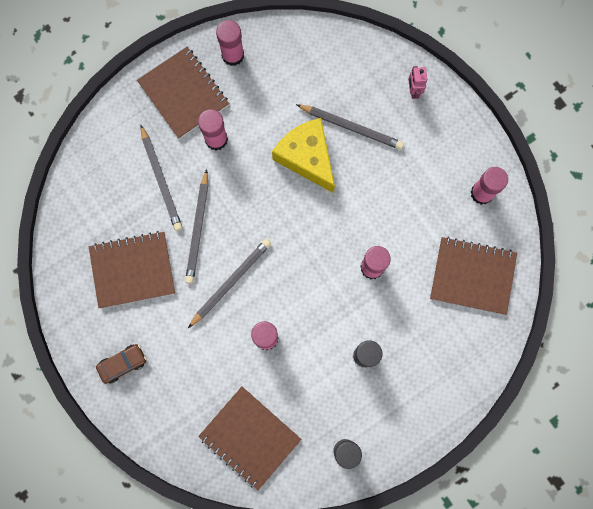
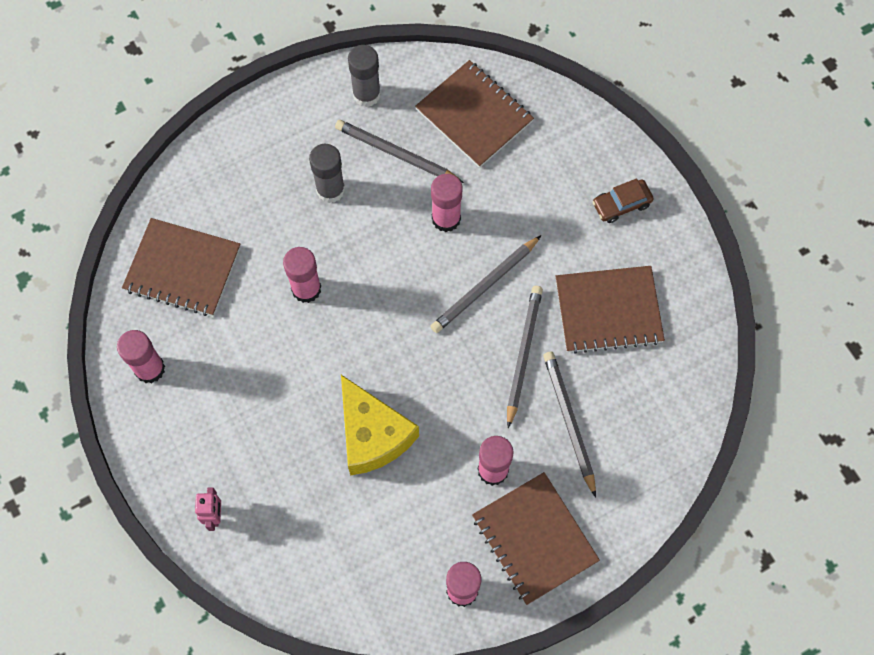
camera: 175 degrees left, 10 degrees down
grey pencil [296,104,404,150] -> grey pencil moved to [335,120,464,183]

